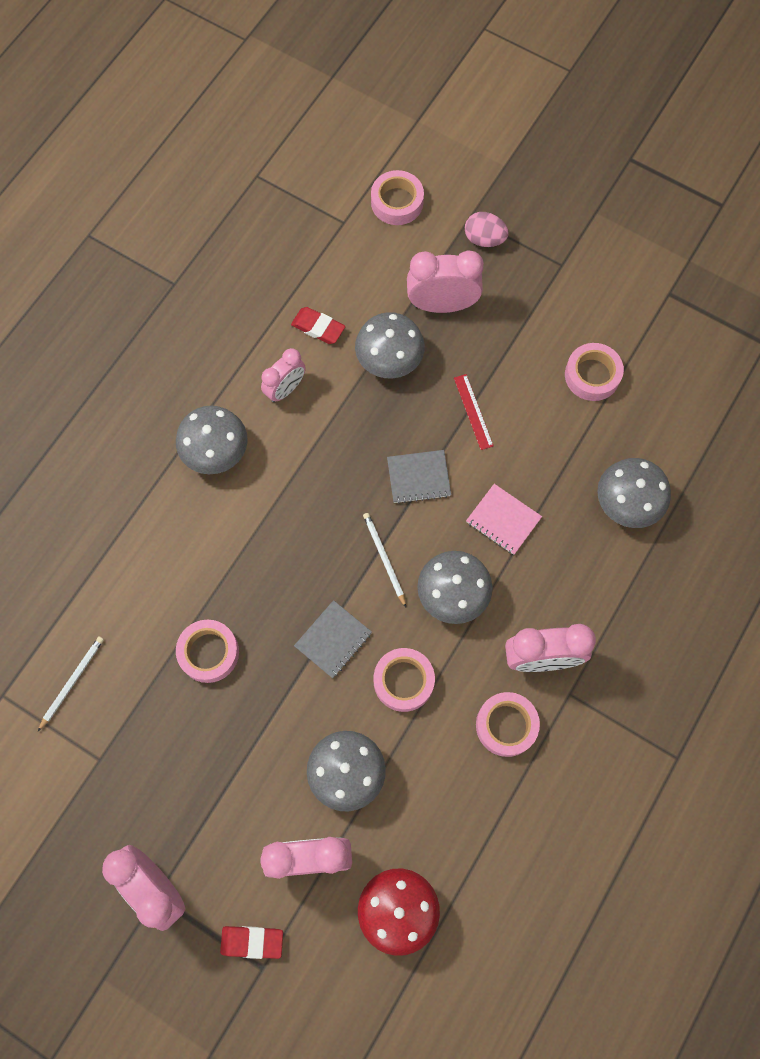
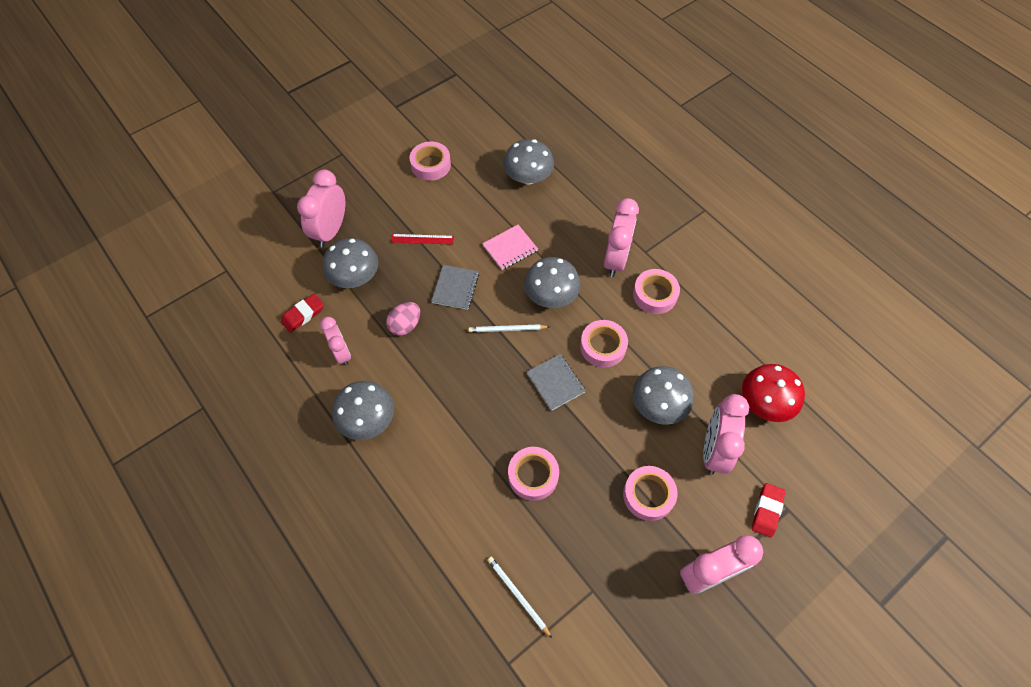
camera: 70 degrees left, 10 degrees down
pink tape [371,170,424,225] -> pink tape moved to [623,466,677,521]
pink egg [465,212,509,247] -> pink egg moved to [386,302,420,336]

